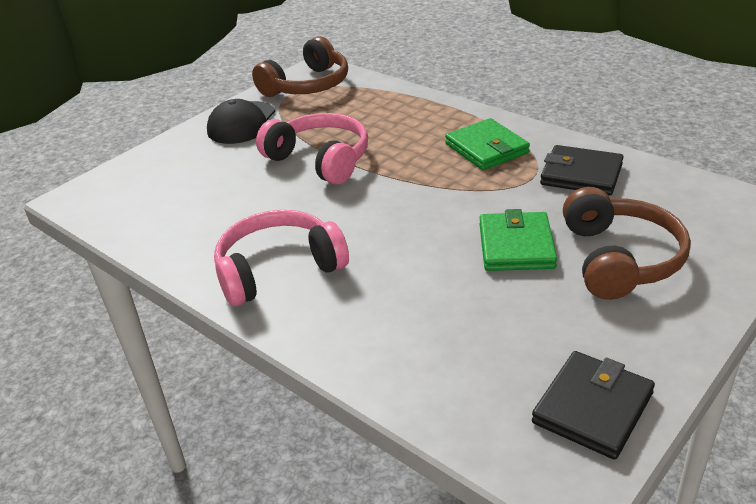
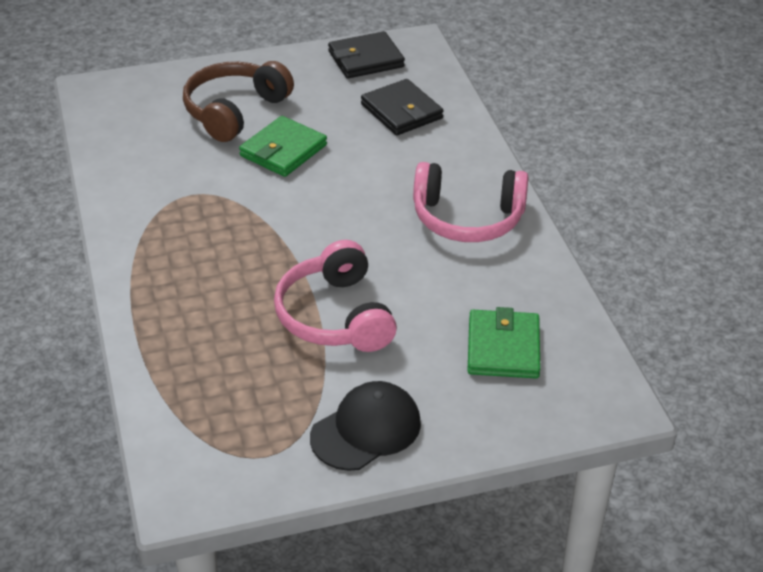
camera: 150 degrees left, 5 degrees up
brown headphones [252,36,348,97] -> none
green wallet [445,118,530,170] -> green wallet moved to [467,307,540,378]
black wallet [540,145,624,195] -> black wallet moved to [361,79,444,136]

